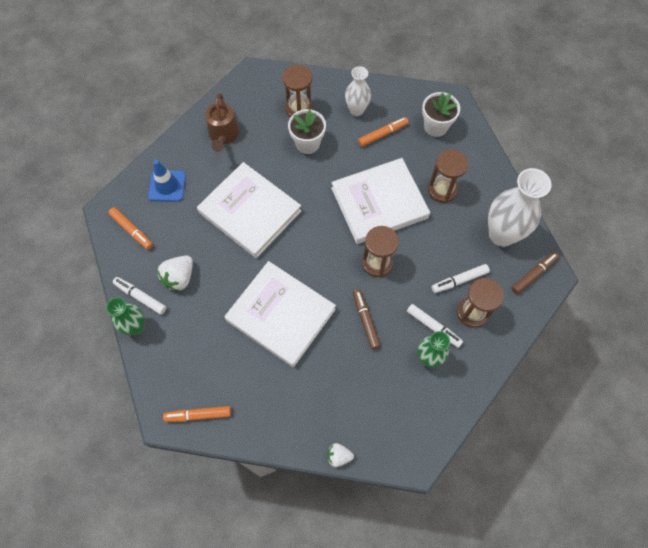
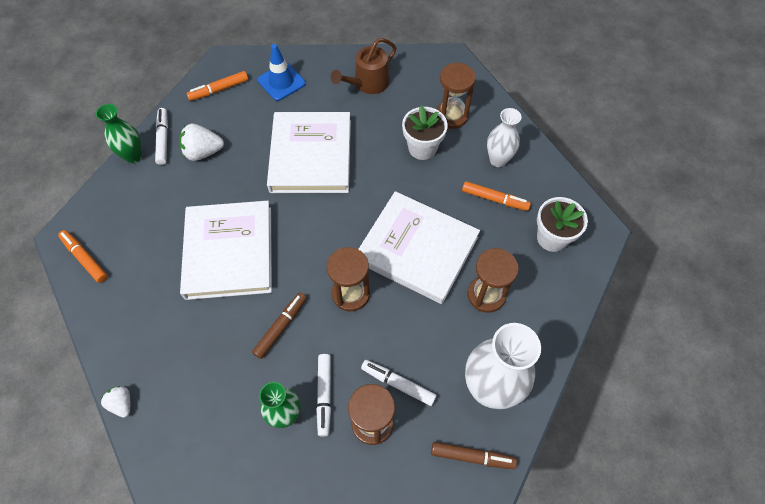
camera: 50 degrees right, 5 degrees down
orange marker [108,207,153,250] -> orange marker turned 60 degrees clockwise [186,71,248,101]

